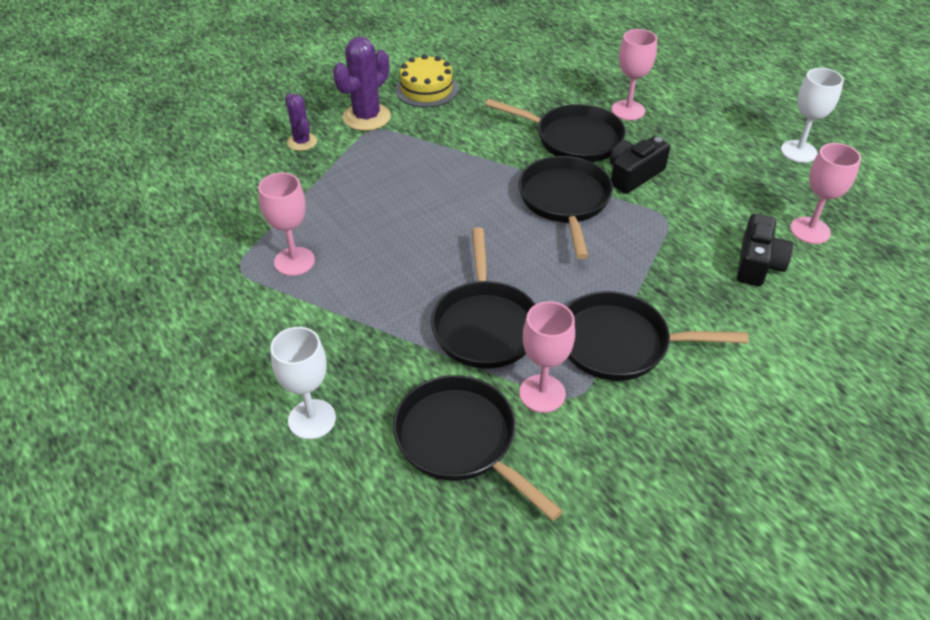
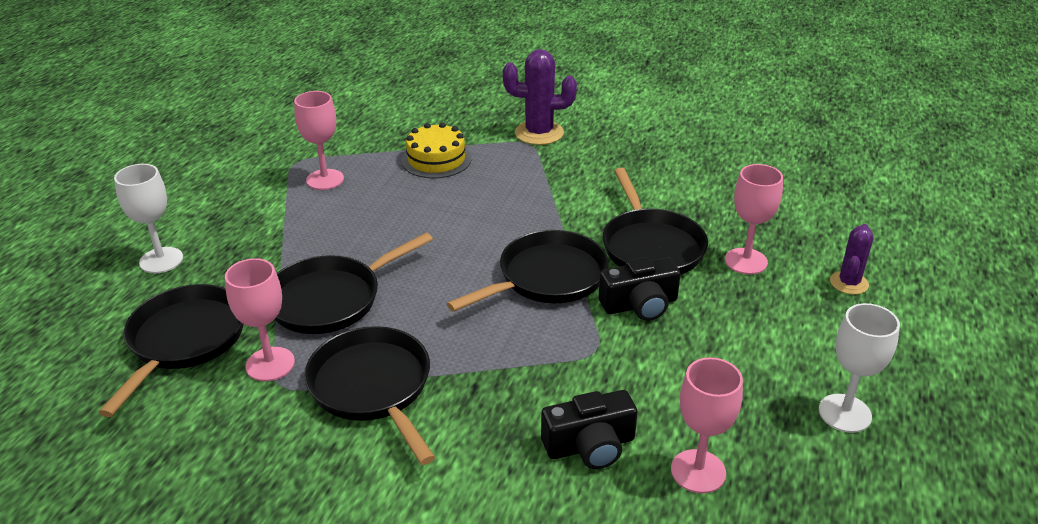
camera: 55 degrees right, 10 degrees down
purple cactus [285,93,317,151] -> purple cactus moved to [830,224,873,295]
yellow cake [395,54,458,107] -> yellow cake moved to [401,122,472,179]
black camera [610,136,670,194] -> black camera turned 150 degrees clockwise [598,257,681,321]

